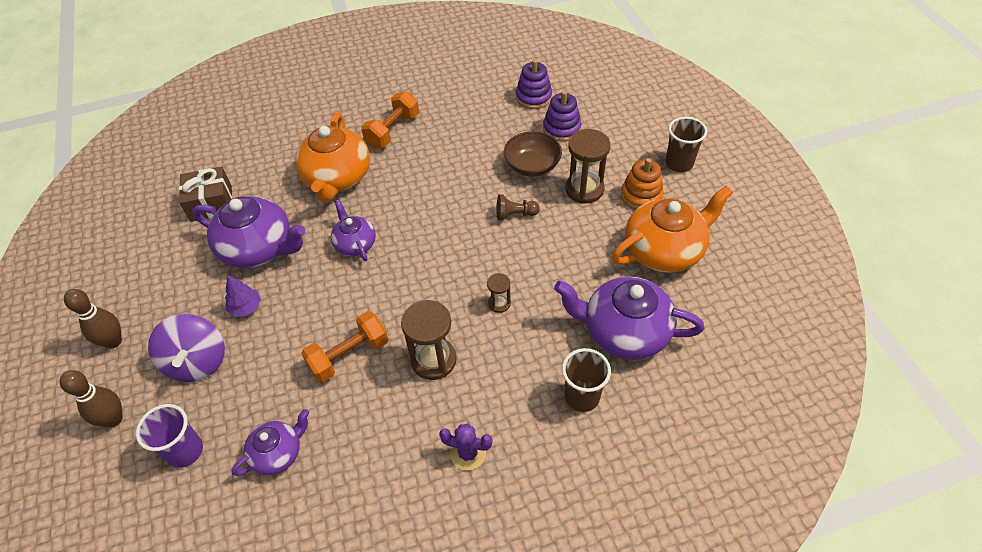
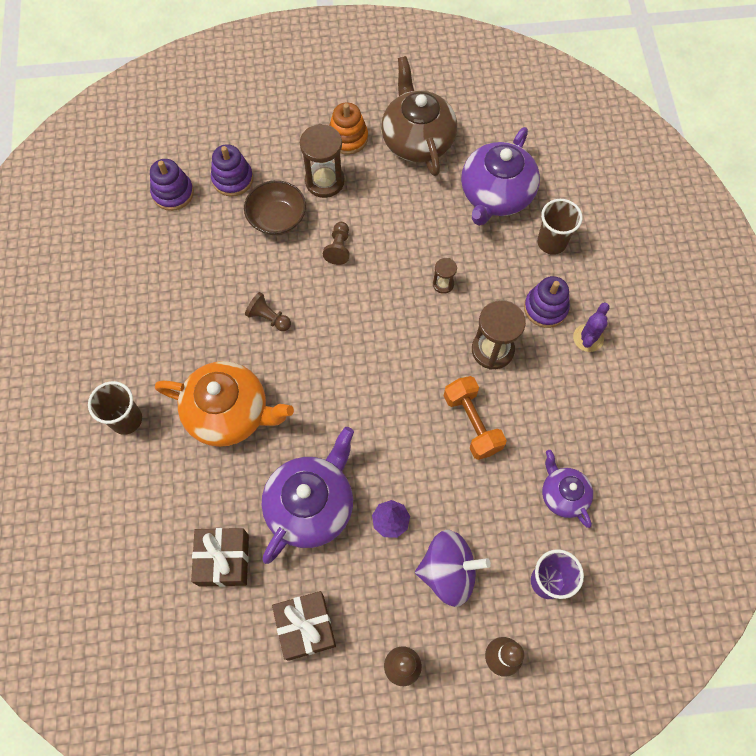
camera: 80 degrees left, 15 degrees up
purple teapot [331,200,376,261] -> none
orange dumbbell [361,91,419,148] -> none
orange teapot [612,185,733,273] -> brown teapot [381,56,457,176]
brown cup [665,117,707,172] -> brown cup moved to [88,381,142,435]
none -> brown pawn [245,292,291,331]
none -> brown gift [272,591,336,661]
none -> purple stacking toy [524,276,570,328]

